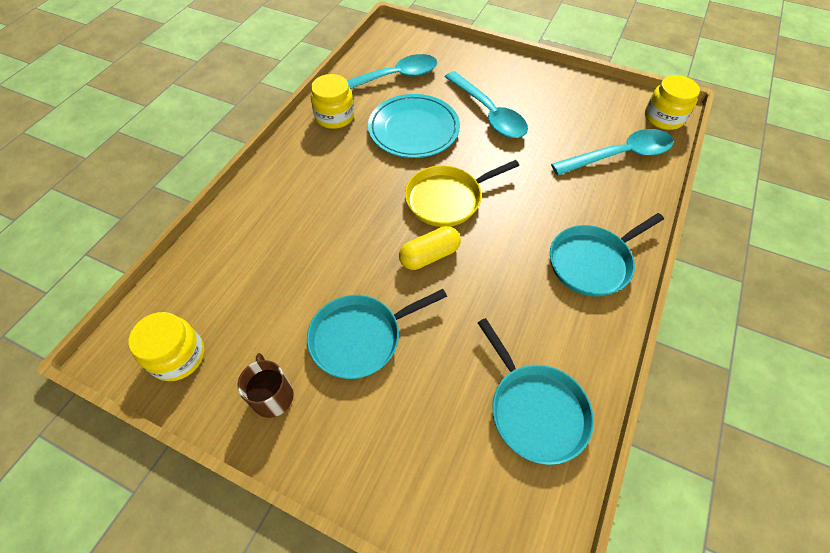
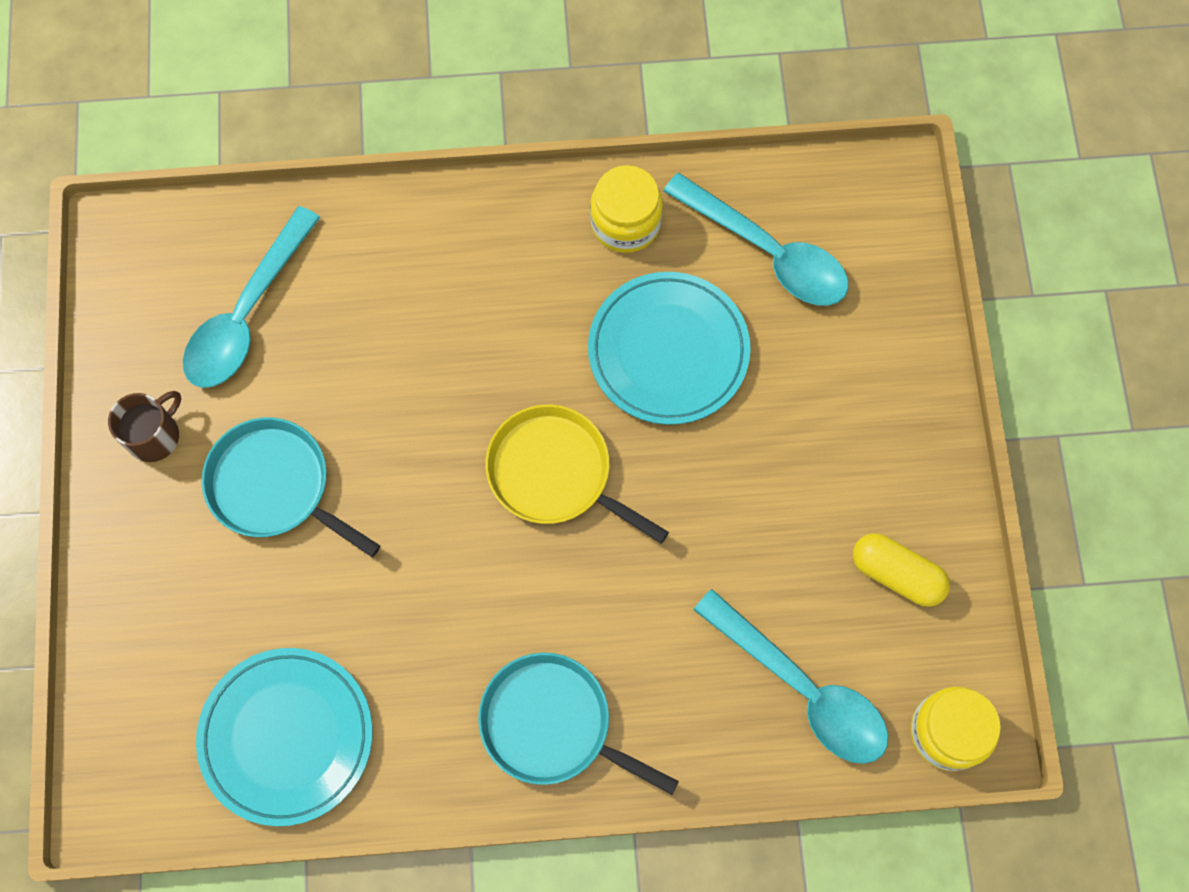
camera: 60 degrees right, 15 degrees up
yellow jar [129,312,205,381] -> none
yellow capsule [399,226,461,270] -> yellow capsule moved to [853,533,950,607]
turquoise spoon [445,71,528,138] -> turquoise spoon moved to [183,206,321,388]
turquoise pan [478,318,594,465] -> turquoise plate [196,648,372,826]

